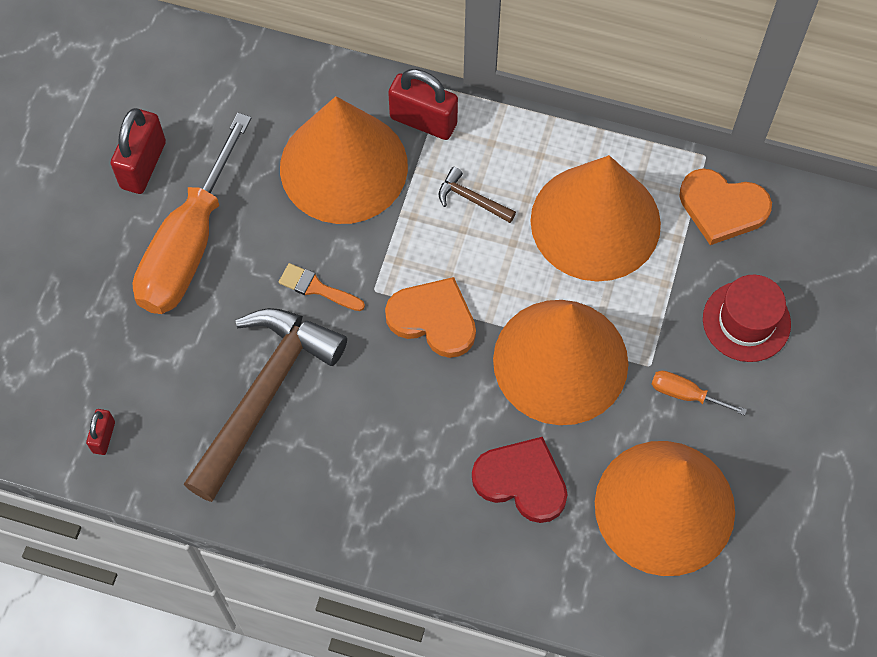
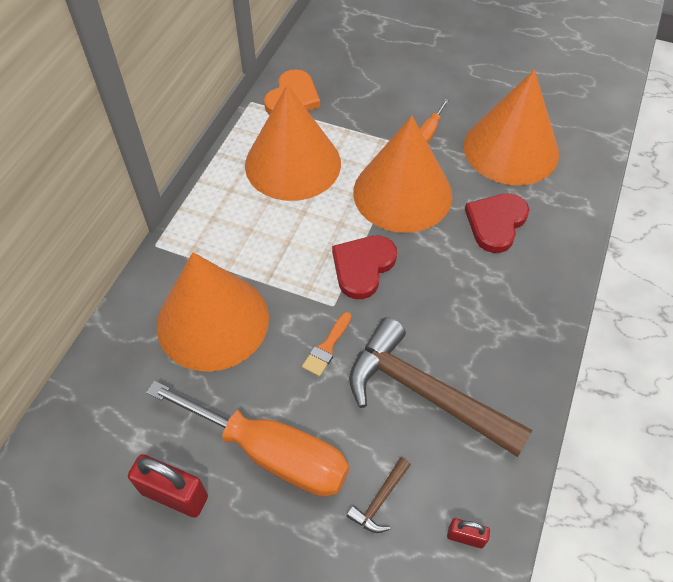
camera: 85 degrees left, 10 degrees down
orange heart [385,277,476,358] -> red heart [332,236,397,299]
red padlock [388,69,458,140] -> none
brown hammer [438,167,516,223] -> brown hammer moved to [346,457,411,533]
red hat [703,275,791,362] -> none

